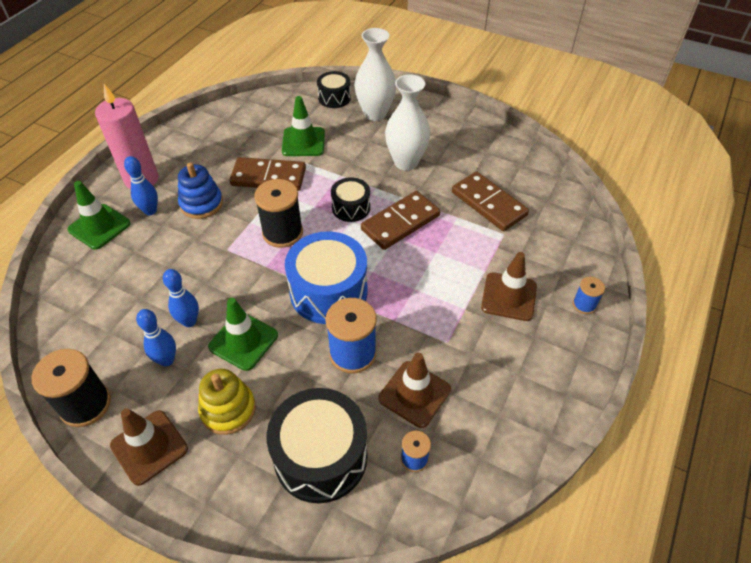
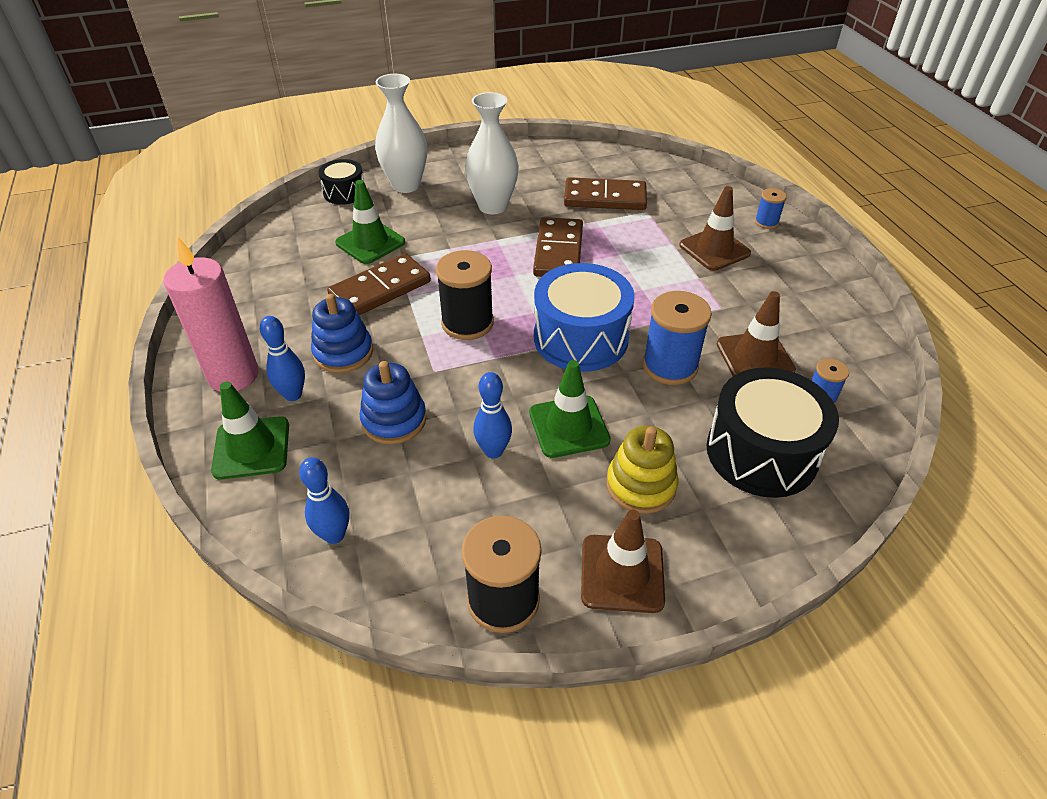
camera: 45 degrees left, 5 degrees down
blue bowling pin [136,309,176,366] -> blue bowling pin moved to [299,457,349,544]
black drum [331,177,370,222] -> none
none -> blue stacking toy [359,361,427,444]

